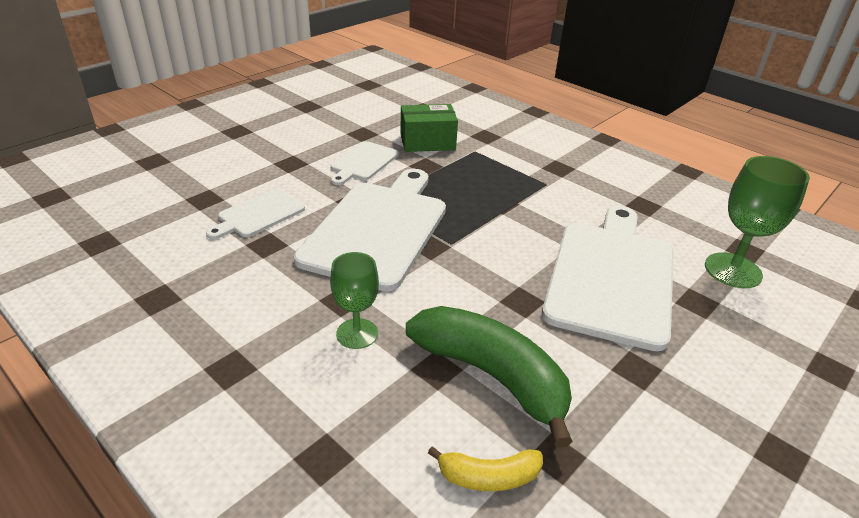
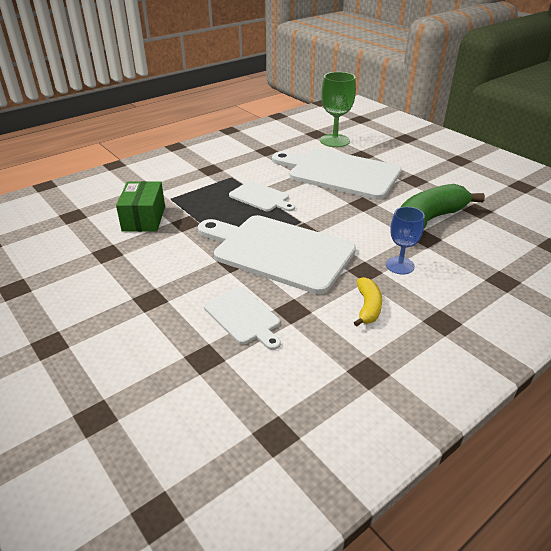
camera: 80 degrees left, 0 degrees up
white cutting board [330,141,399,185] -> white cutting board moved to [229,181,295,211]
green goblet [330,252,379,349] -> blue goblet [386,207,425,275]
yellow banana [428,446,543,491] -> yellow banana moved to [354,277,382,327]

